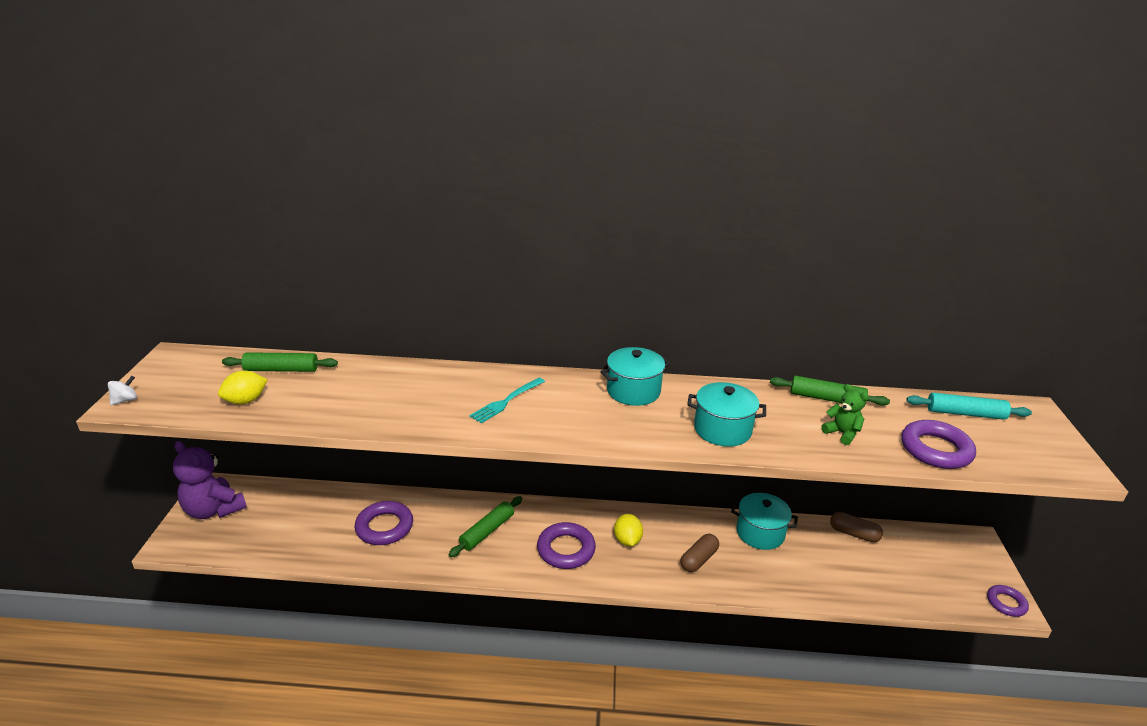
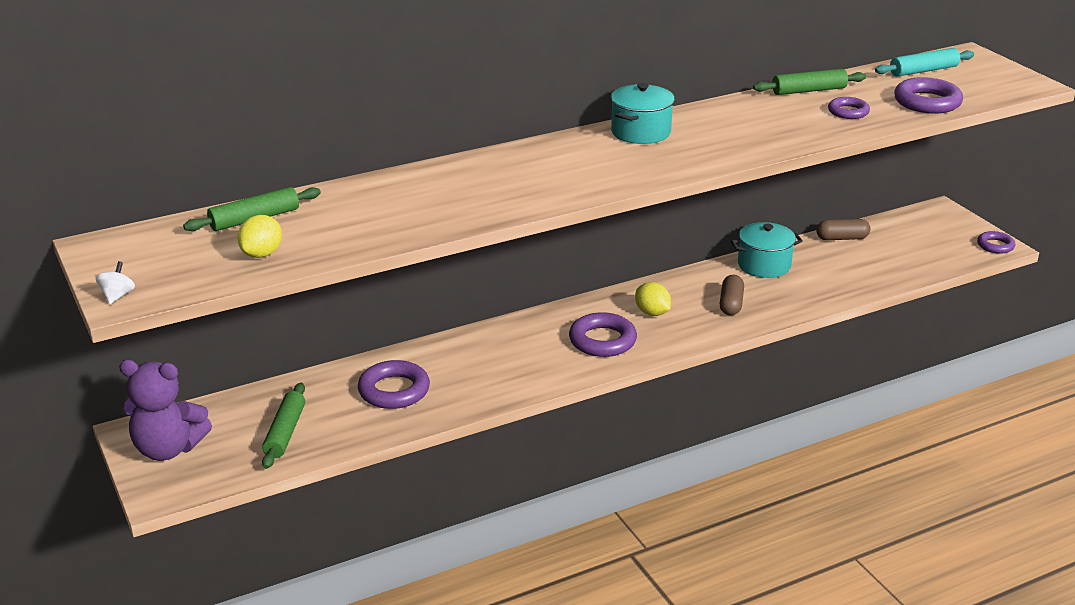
camera: 30 degrees left, 0 degrees up
green rolling pin [449,496,522,557] -> green rolling pin moved to [262,383,305,469]
turquoise fork [469,378,545,423] -> none
turquoise pot [687,382,766,447] -> none
green teddy bear [821,384,869,445] -> purple ring [828,97,870,119]

